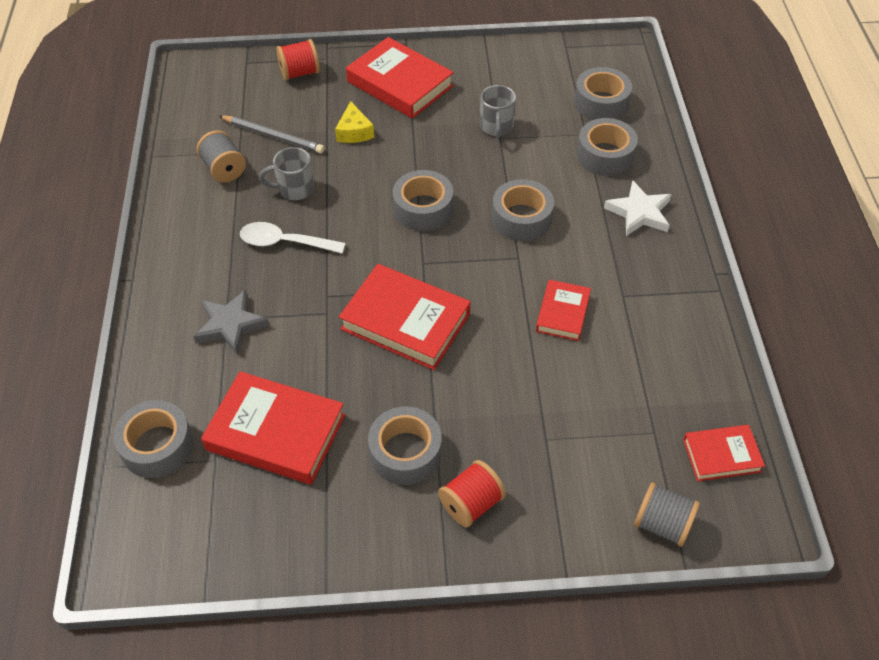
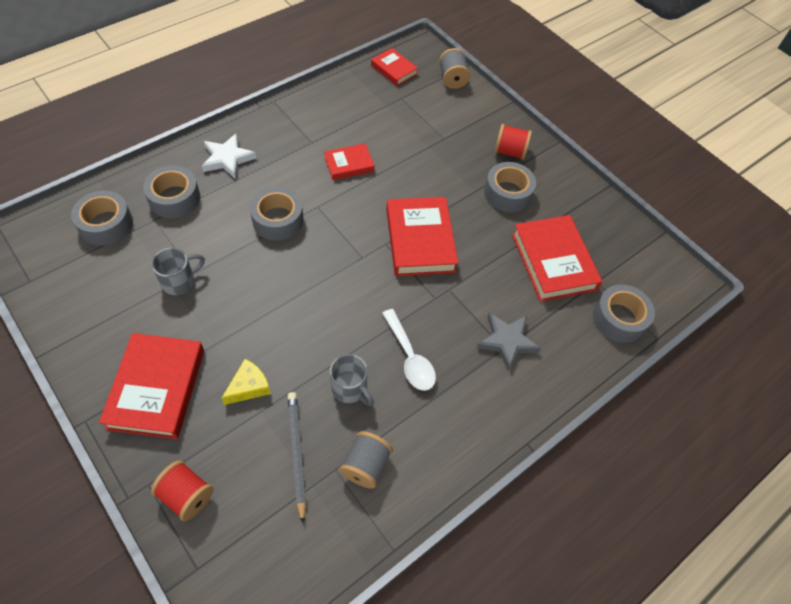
camera: 130 degrees left, 5 degrees up
grey tape [393,170,453,231] -> none

